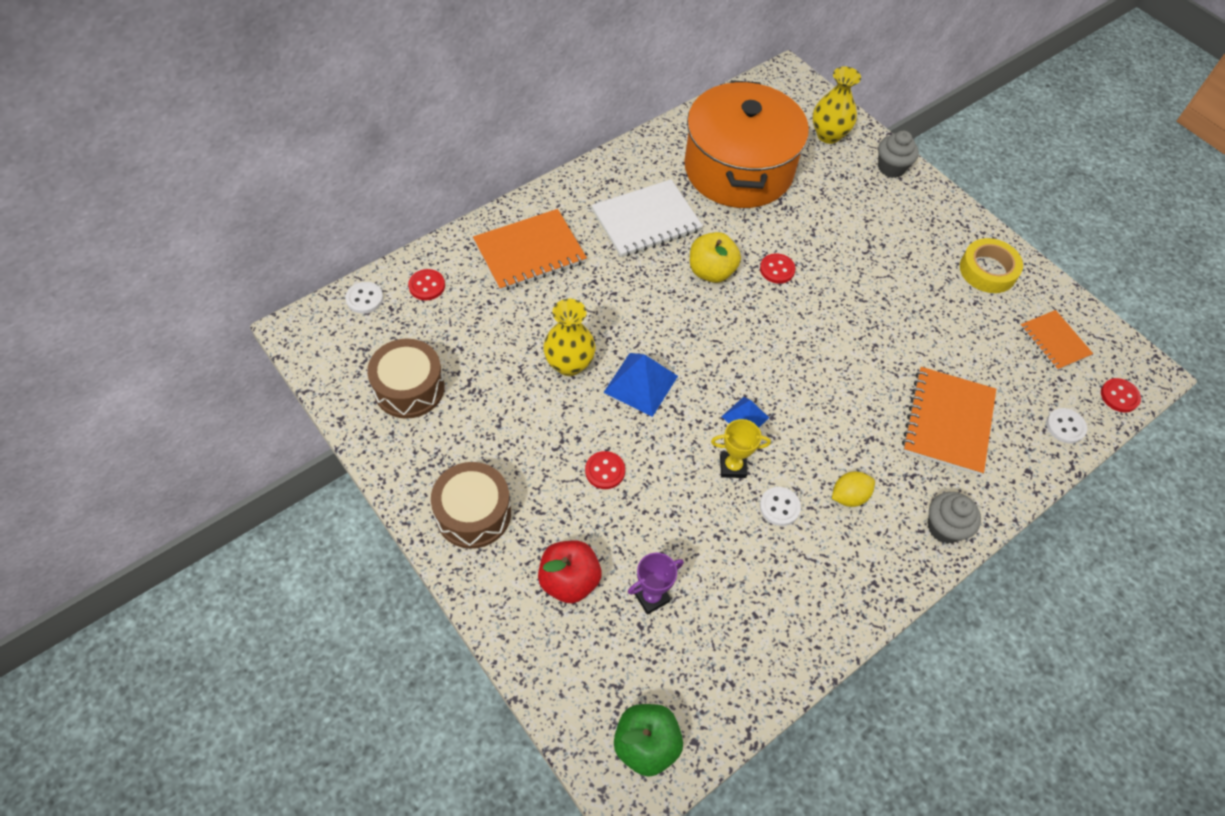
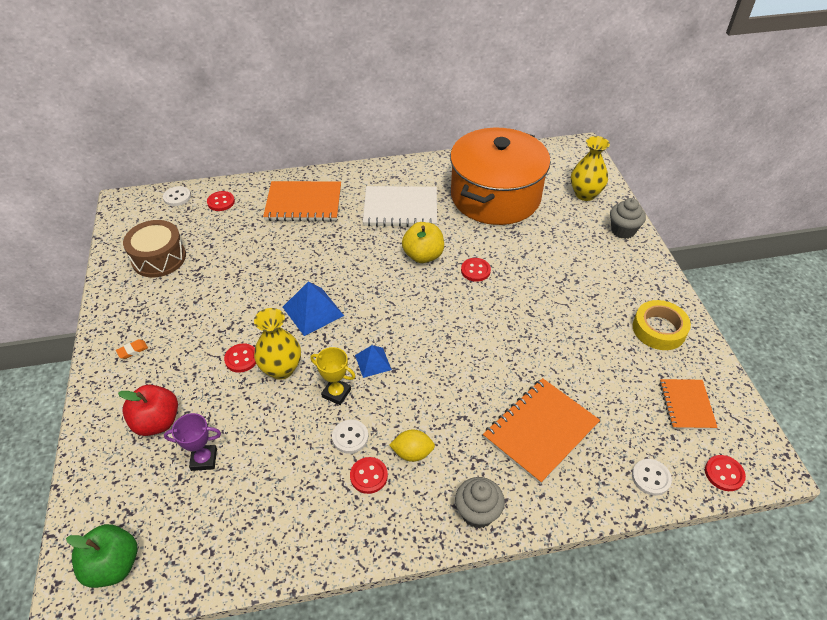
camera: 30 degrees right, 10 degrees down
brown drum [431,462,511,549] -> orange eraser [116,339,148,359]
yellow vase [543,299,595,376] -> yellow vase moved to [254,308,301,380]
none -> red button [350,457,388,494]

